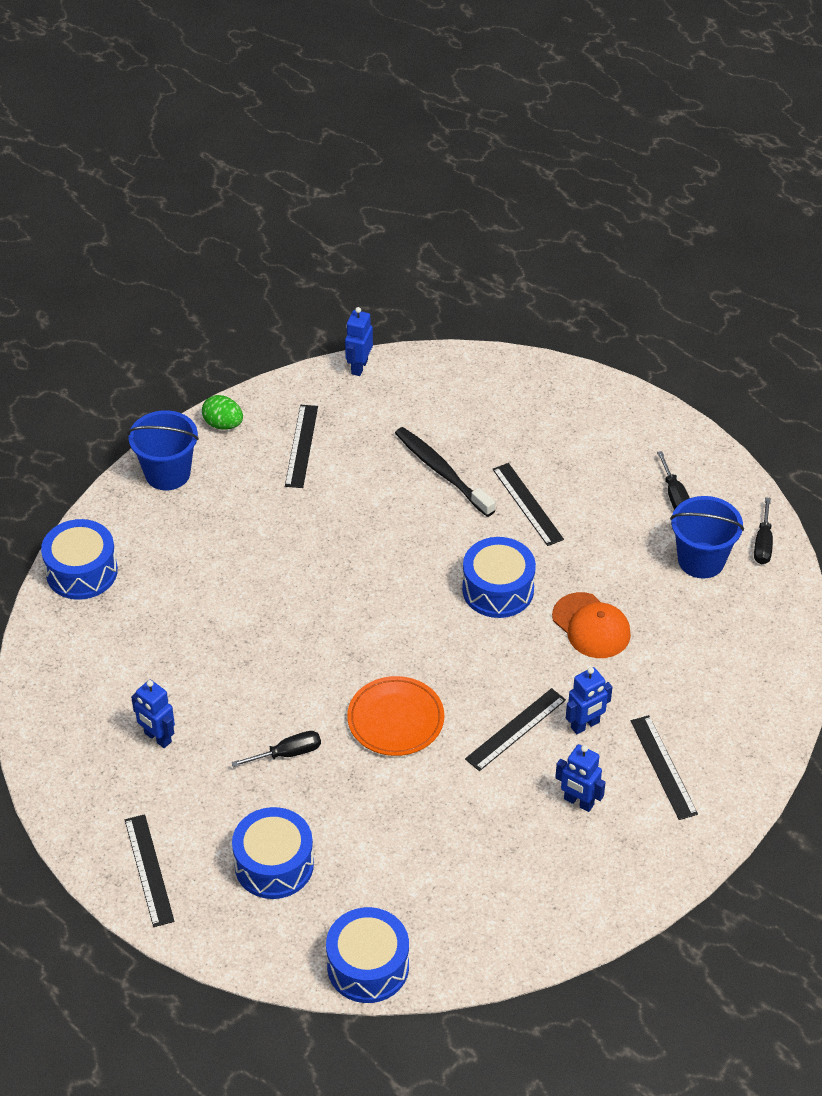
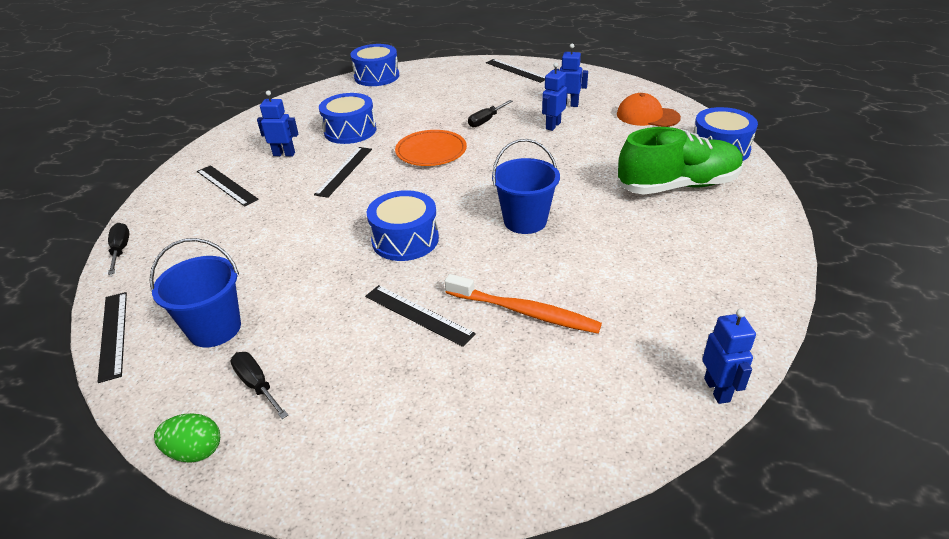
camera: 155 degrees right, 10 degrees down
blue bucket [127,410,199,490] -> blue bucket moved to [492,139,560,234]
green egg [202,395,243,430] -> green egg moved to [154,413,220,463]
blue drum [232,807,314,899] -> blue drum moved to [319,93,376,144]
black ruler [285,405,318,488] -> black ruler moved to [97,292,127,383]
black toothbrush [395,427,495,517] -> orange toothbrush [445,274,602,334]
orange cap [552,592,631,658] -> orange cap moved to [617,93,681,127]
blue robot [566,667,612,734] -> blue robot moved to [542,62,567,131]
black screwdriver [754,497,773,564] -> black screwdriver moved to [108,223,129,275]
none -> green shoe [618,127,744,195]

